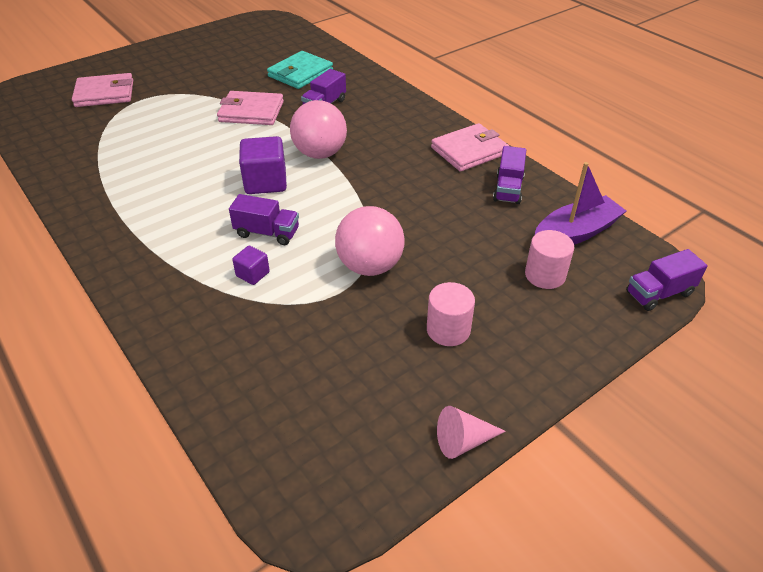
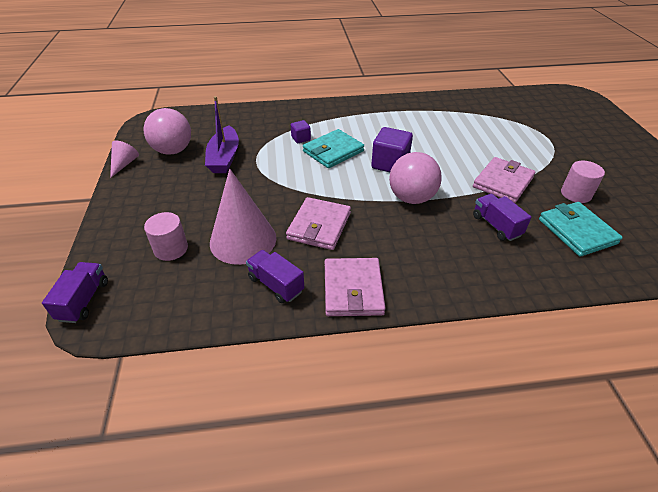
camera: 120 degrees right, 0 degrees up
pink wallet [72,73,133,107] -> pink wallet moved to [286,197,351,250]
purple truck [229,194,299,245] -> turquoise wallet [303,129,364,168]
pink ball [335,206,405,276] -> pink ball moved to [143,108,191,155]
pink cylinder [427,282,475,346] -> pink cylinder moved to [561,161,605,203]
purple boat [535,162,626,245] -> purple boat moved to [205,96,239,173]
none -> pink cone [210,169,276,265]

